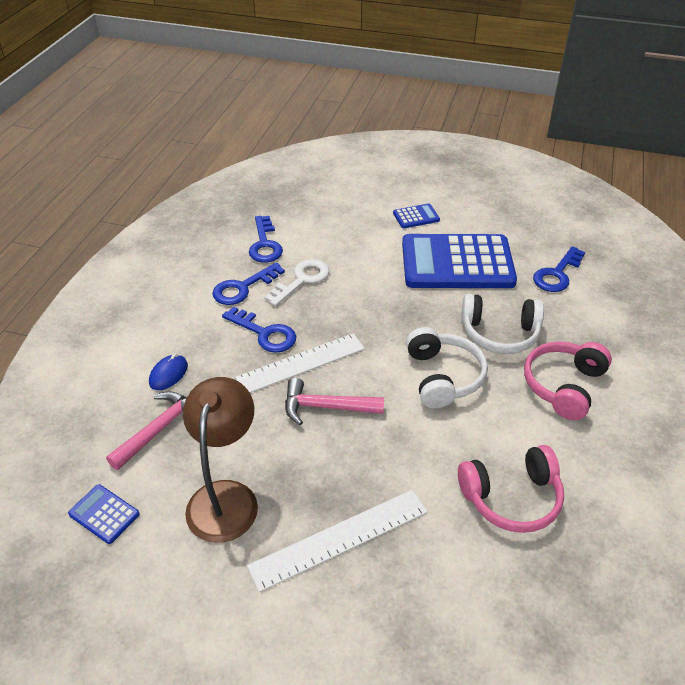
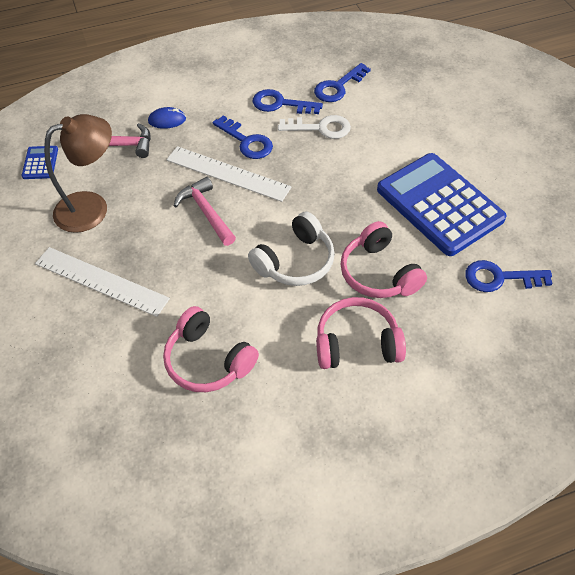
camera: 55 degrees right, 10 degrees up
blue key [222,306,296,353] -> blue key turned 45 degrees counterclockwise [212,116,273,159]
blue calculator [393,204,440,228] -> none
white headphones [461,294,544,354] -> pink headphones [340,221,427,298]

